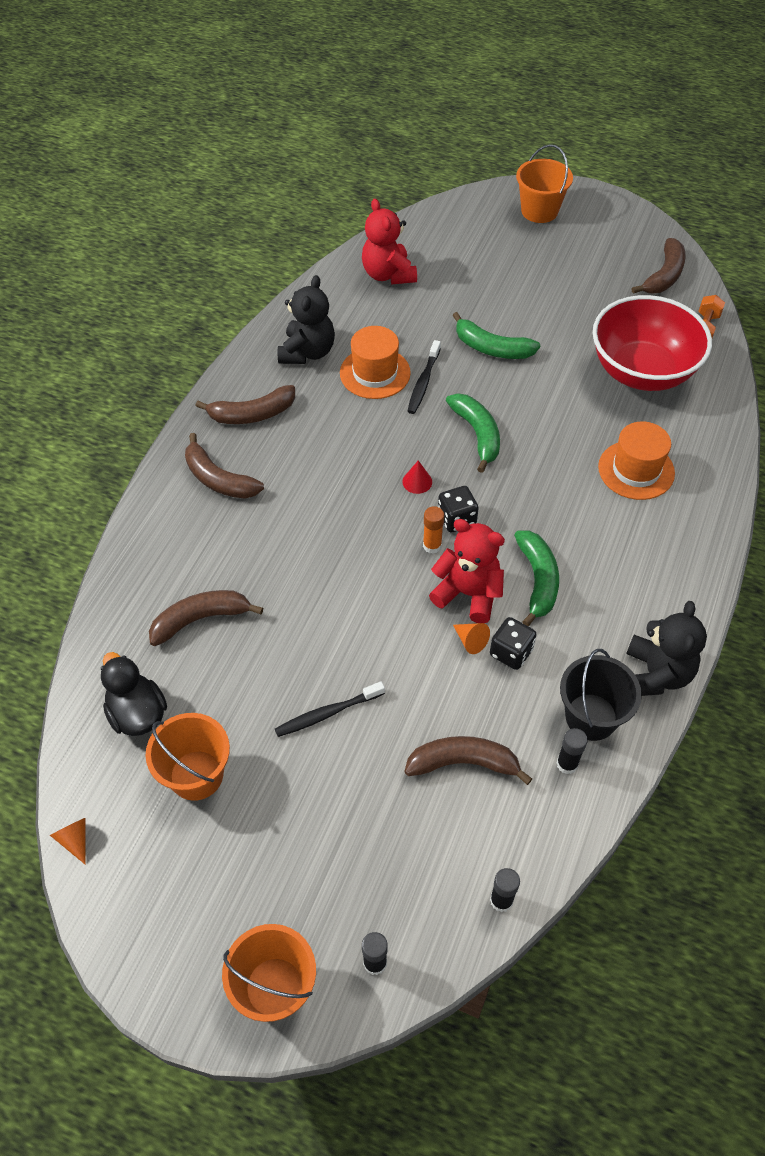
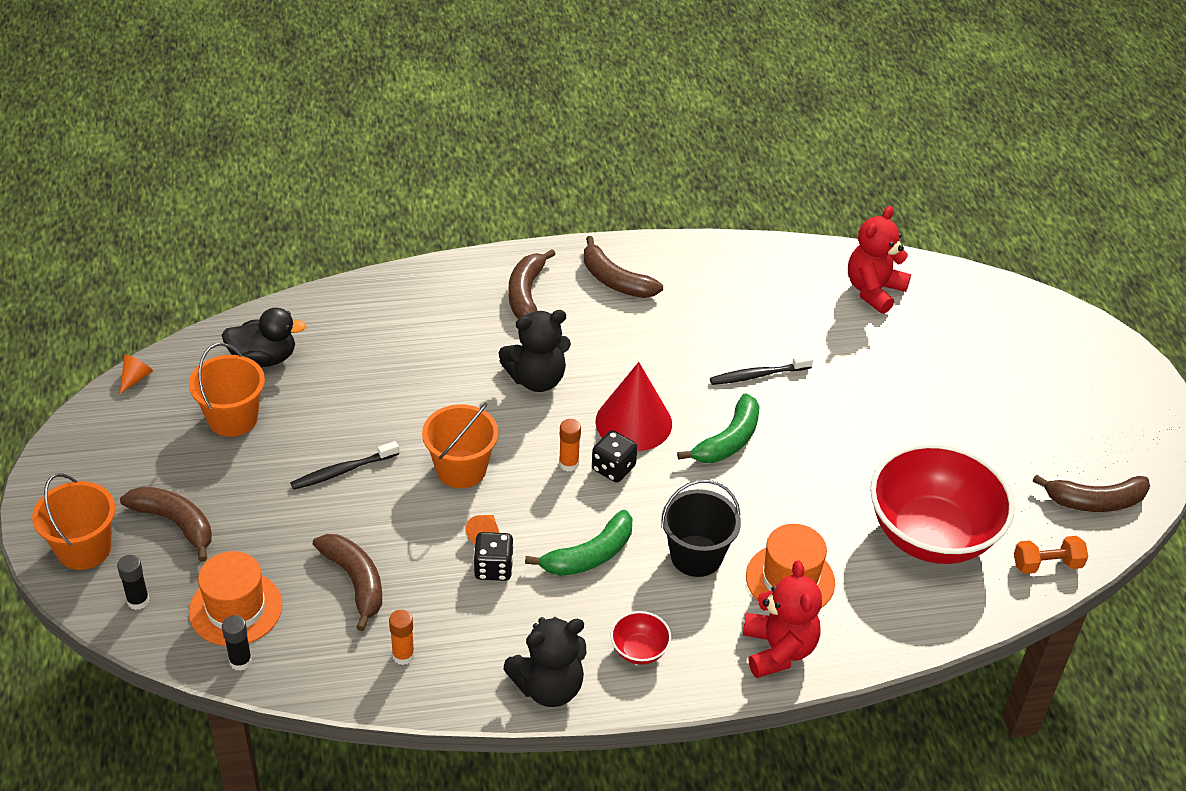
camera: 55 degrees right, 10 degrees down
black duck [101,652,167,736] -> black duck turned 60 degrees clockwise [222,308,306,367]
brown banana [149,590,263,646] -> brown banana moved to [120,486,212,562]
black toothbrush [275,681,385,737] -> black toothbrush turned 60 degrees counterclockwise [290,441,399,490]
black teddy bear [278,275,335,364] -> black teddy bear moved to [499,310,571,392]
orange hat [340,326,411,399] -> orange hat moved to [189,551,282,646]
red cone [402,460,432,494] -> red cone [596,362,672,451], size x2.37
red teddy bear [429,519,505,623] -> red teddy bear moved to [743,560,822,678]
green banana [452,312,540,359] -> none
orange bucket [516,144,573,223] -> orange bucket moved to [422,403,499,488]
black glue stick [557,728,588,774] -> orange glue stick [389,610,415,665]
black bucket [560,649,642,741] -> black bucket moved to [661,480,741,577]
none -> red bowl [611,611,671,665]

